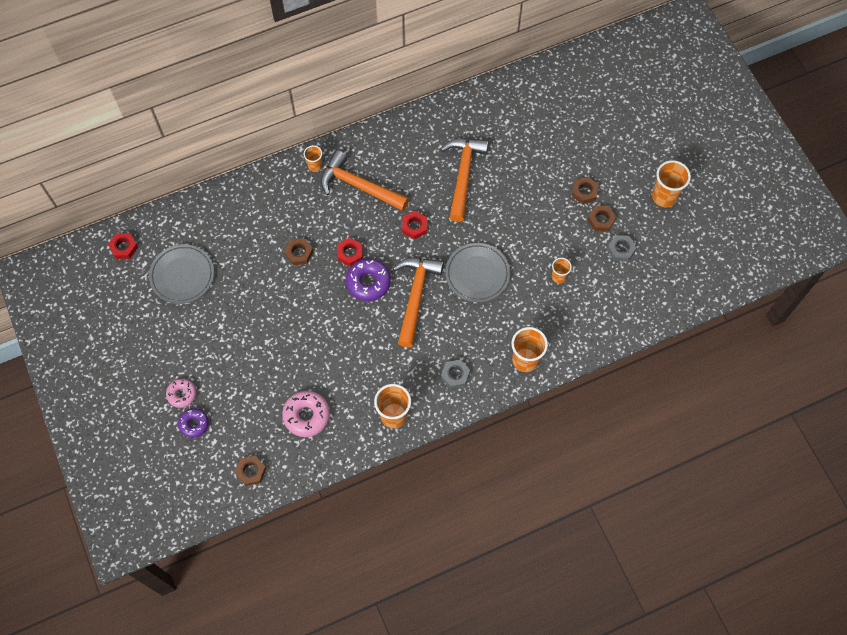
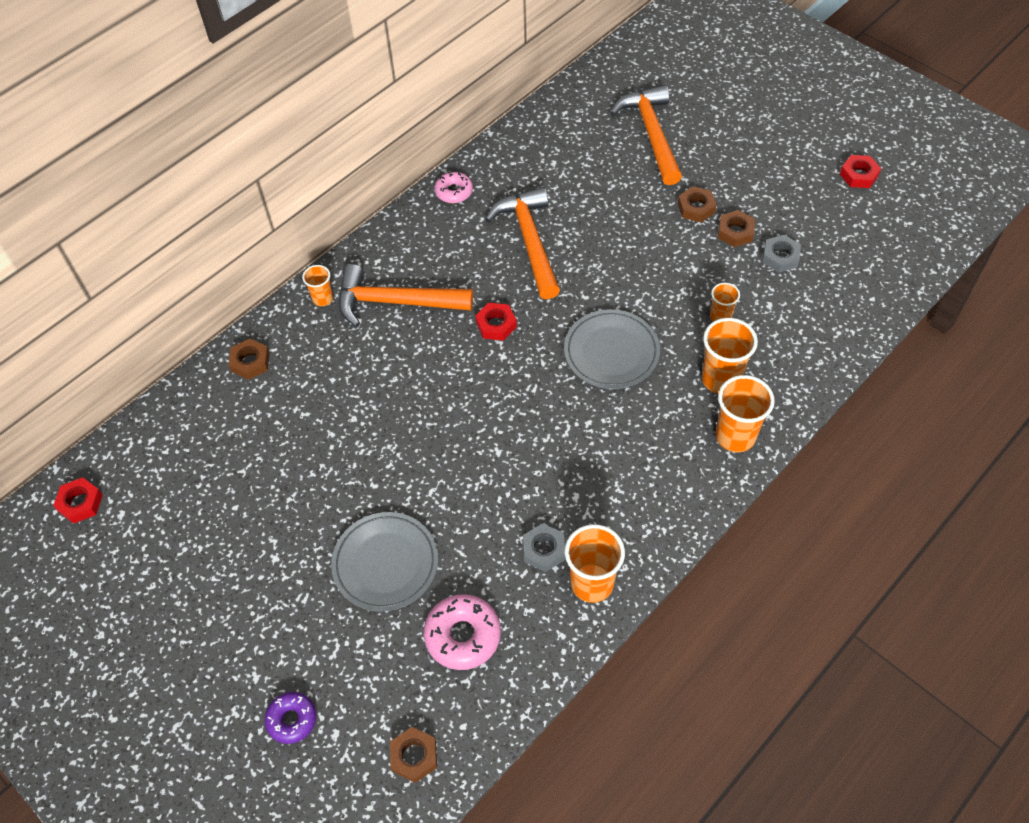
camera: 20 degrees left, 10 degrees down
grey plate [149,244,214,304] -> grey plate moved to [331,512,438,612]
pink donut [166,379,196,408] -> pink donut moved to [435,172,473,203]
brown nut [284,238,313,266] -> brown nut moved to [228,338,270,380]
red nut [337,238,363,267] -> red nut moved to [840,155,881,188]
purple donut [346,259,391,301] -> none
orange hammer [393,258,444,347] -> orange hammer moved to [610,85,682,185]
grey nut [441,360,470,389] -> grey nut moved to [523,523,565,572]
orange cup [652,160,691,207] -> orange cup moved to [702,318,758,394]

